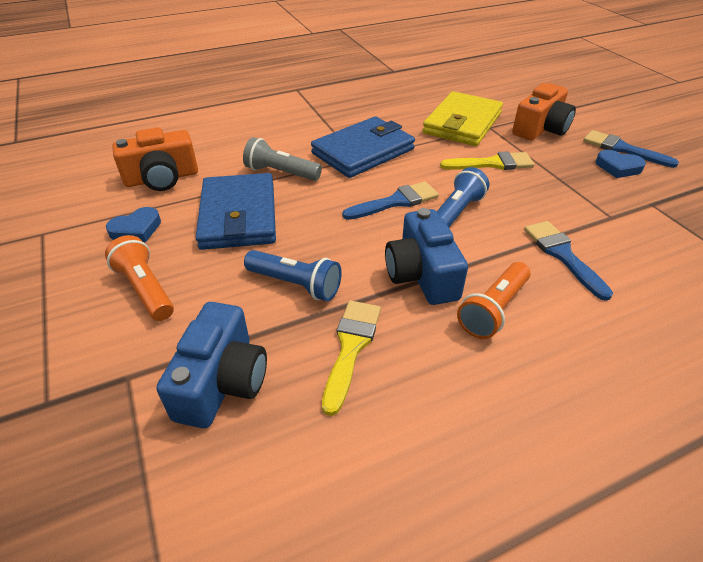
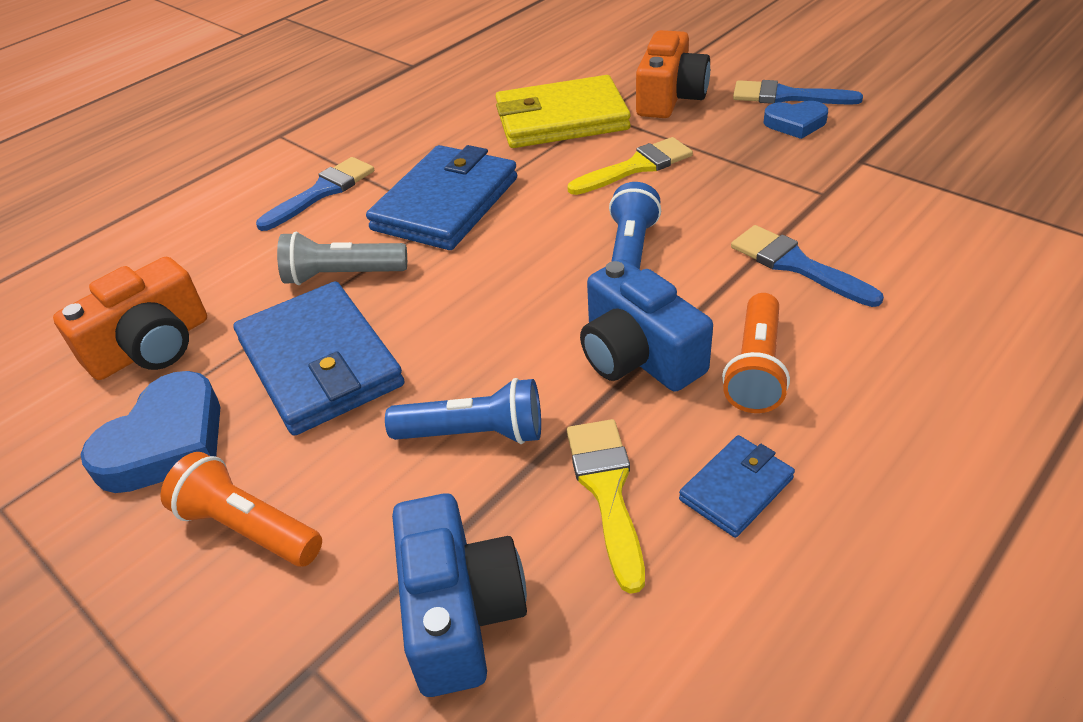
camera: 20 degrees left, 0 degrees up
blue heart [106,207,161,242] -> blue heart [81,371,221,493], size x1.63
blue brush [342,181,439,220] -> blue brush moved to [256,157,374,231]
yellow wallet [422,91,503,146] -> yellow wallet turned 75 degrees clockwise [495,75,631,148]
none -> blue wallet [679,435,795,538]

